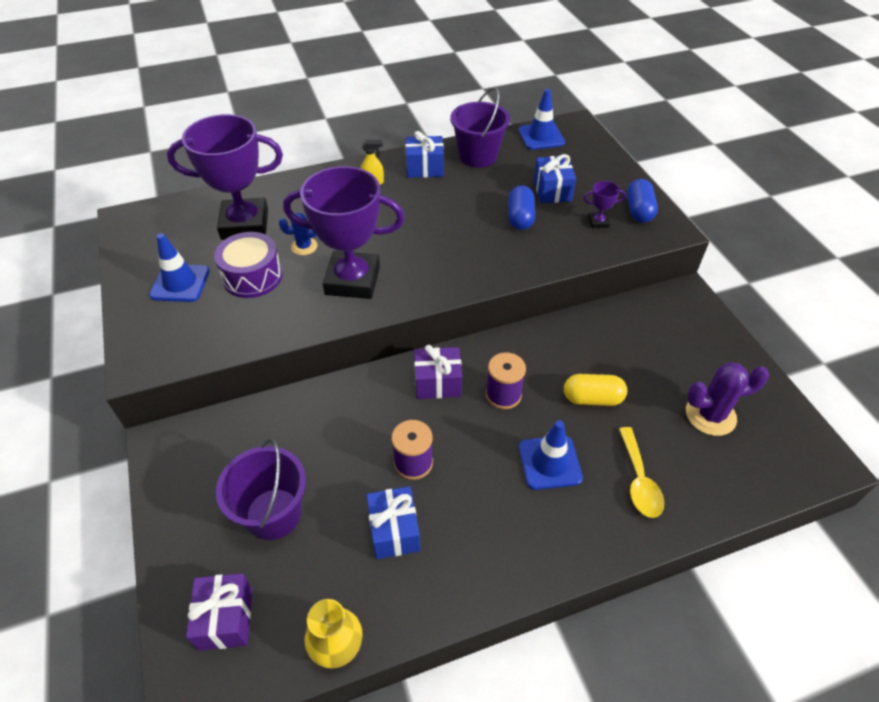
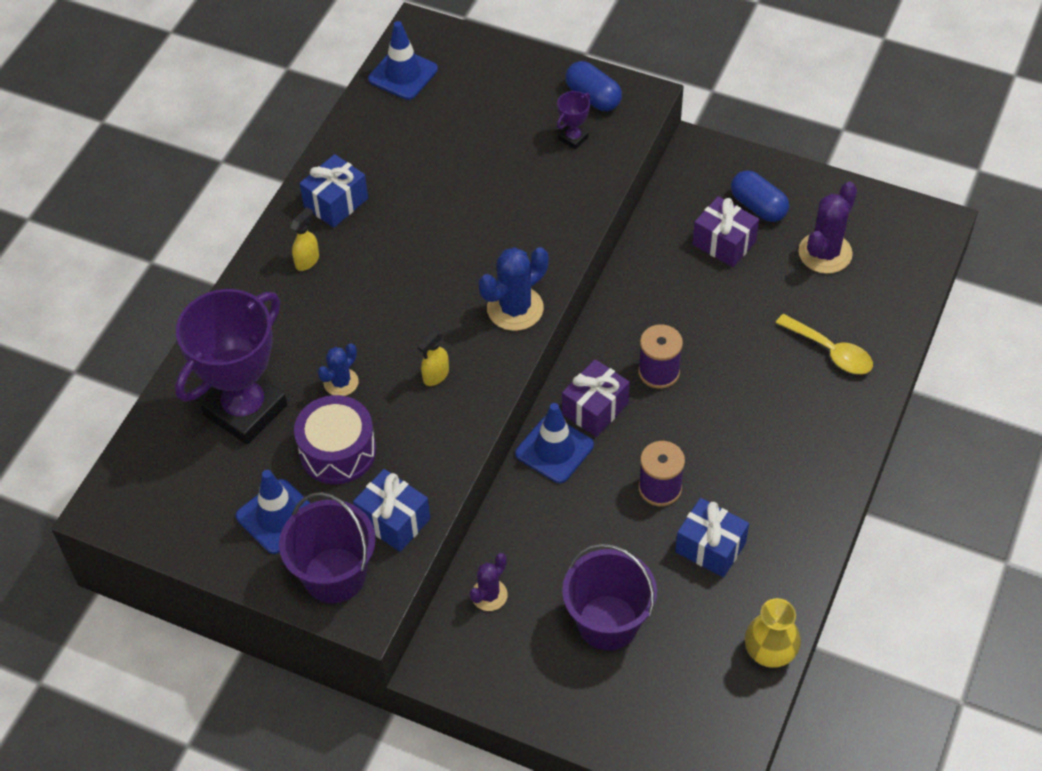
camera: 45 degrees left, 5 degrees up
purple gift [186,573,252,651] -> purple gift moved to [692,196,759,267]
purple trophy [283,166,405,299] -> yellow spray bottle [417,330,449,386]
purple bucket [450,87,510,168] -> purple bucket moved to [279,492,376,603]
blue capsule [508,185,535,230] -> blue capsule moved to [731,170,789,222]
blue traffic cone [519,420,583,490] -> blue traffic cone moved to [515,403,594,483]
blue gift [534,154,576,203] -> blue gift moved to [353,469,430,552]
yellow capsule [564,374,627,406] -> none
none -> purple cactus [469,553,508,611]
none -> blue cactus [479,247,549,331]

